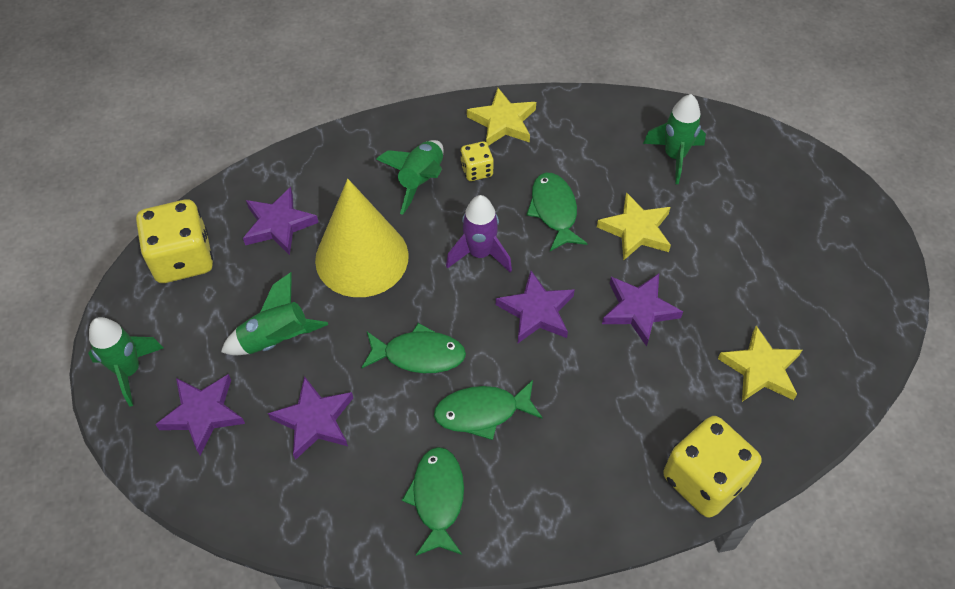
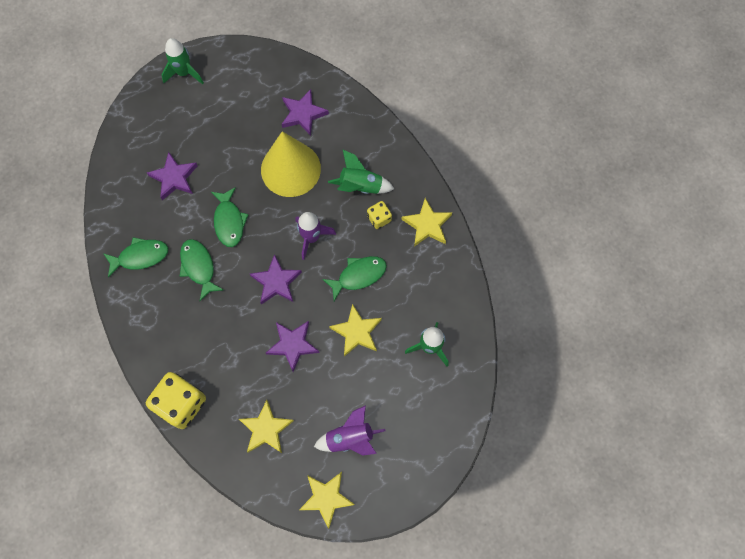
camera: 75 degrees right, 15 degrees up
yellow dice [136,199,213,283] -> none
purple star [155,374,245,455] -> none
green rocket [221,272,328,355] -> none
none -> yellow star [299,472,355,529]
none -> purple rocket [314,405,385,456]

